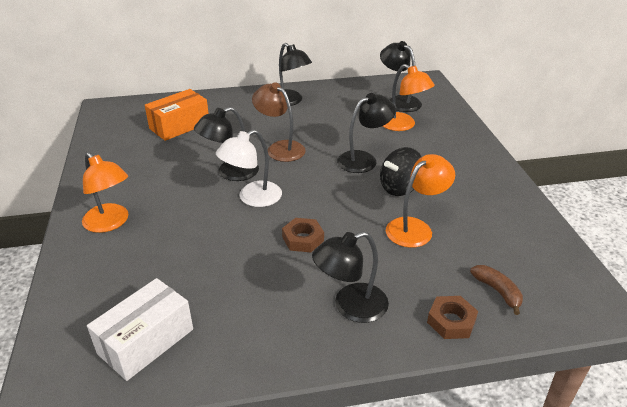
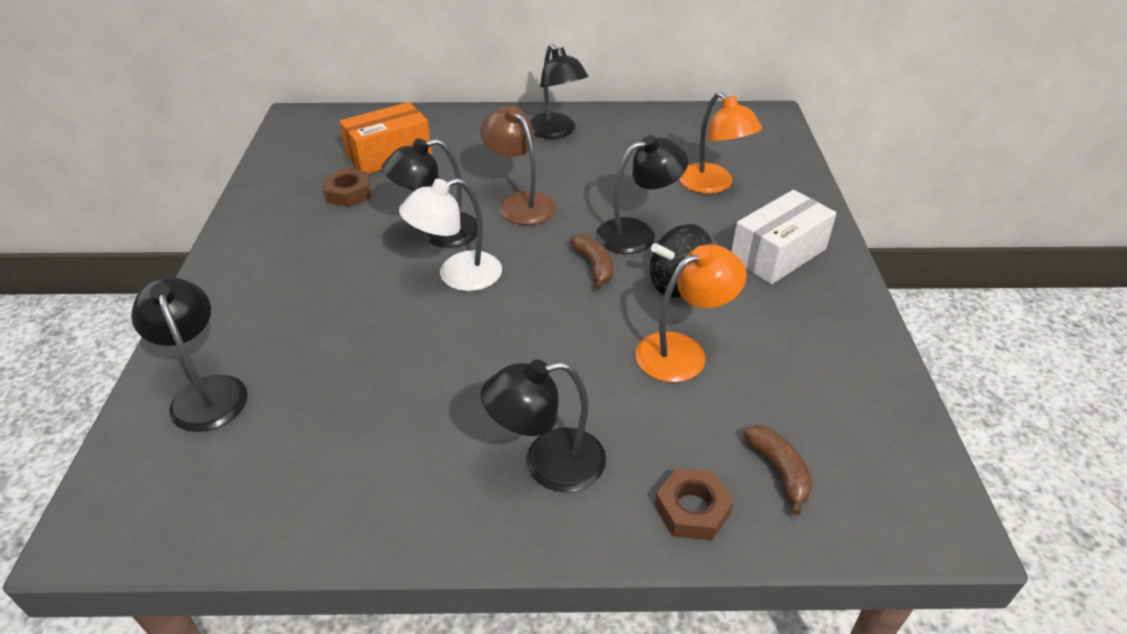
camera: 10 degrees right, 5 degrees up
orange lamp [82,152,128,233] -> none
white box [87,278,193,381] -> white box moved to [731,190,837,284]
brown nut [282,218,324,252] -> brown nut moved to [324,168,371,207]
black lamp [380,41,422,112] -> black lamp moved to [131,277,248,432]
none -> brown banana [570,234,613,289]

